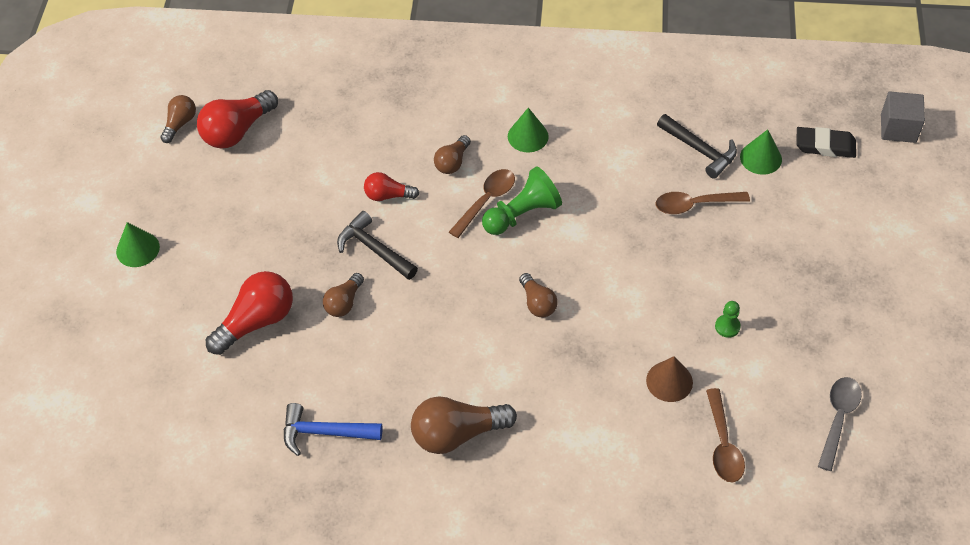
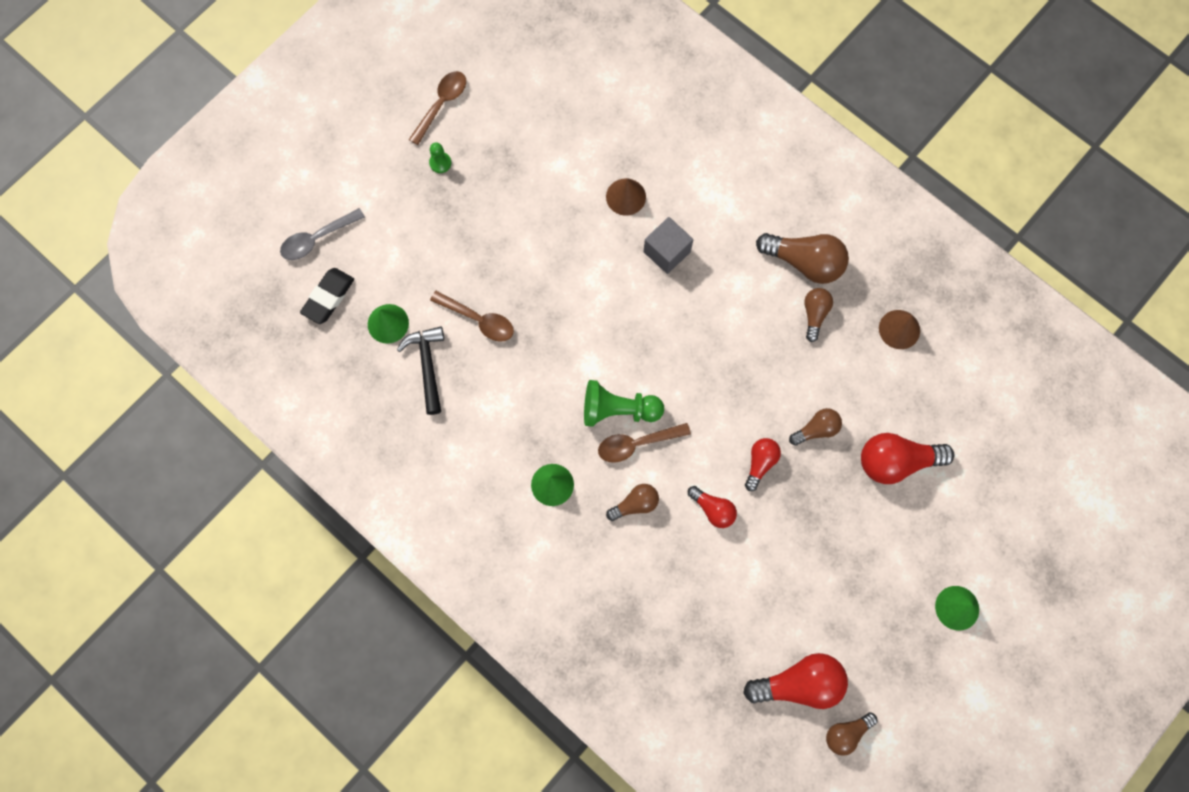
camera: 145 degrees left, 20 degrees up
blue hammer [284,403,382,456] -> brown cone [879,310,920,349]
black hammer [337,211,418,280] -> red light bulb [745,438,781,491]
brown light bulb [519,273,558,317] -> brown light bulb moved to [804,288,833,342]
brown spoon [706,388,745,482] -> brown spoon moved to [409,71,466,145]
green pawn [715,301,741,338] -> green pawn moved to [429,142,451,173]
black eraser [796,127,856,158] -> black eraser turned 75 degrees clockwise [300,268,354,324]
grey spoon [818,377,862,471] -> grey spoon moved to [280,208,365,260]
grey cube [881,91,925,143] -> grey cube moved to [643,217,693,274]

